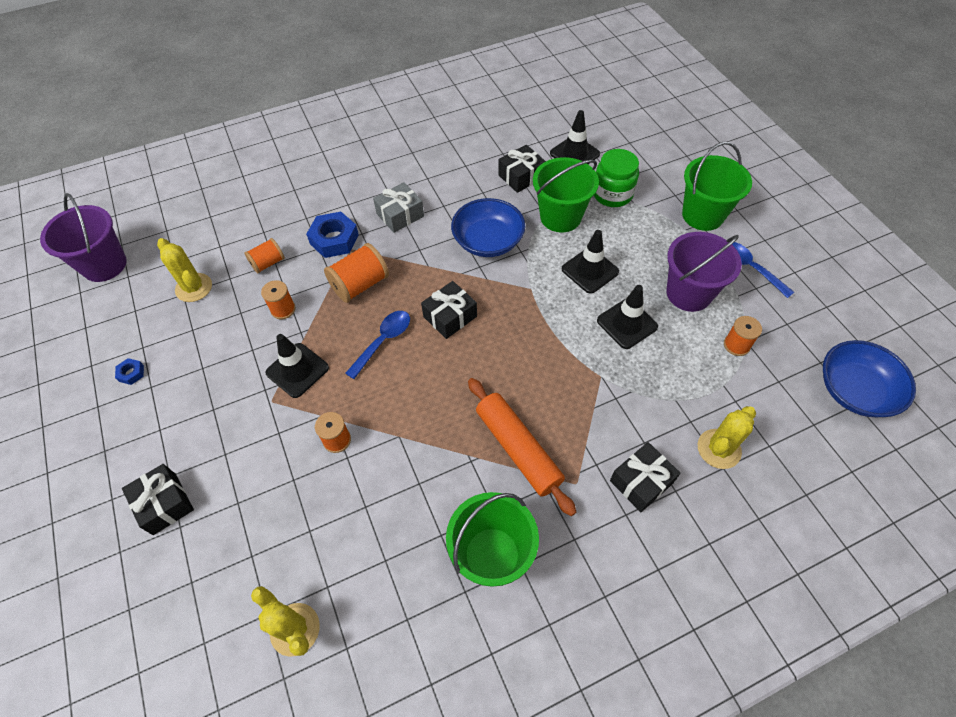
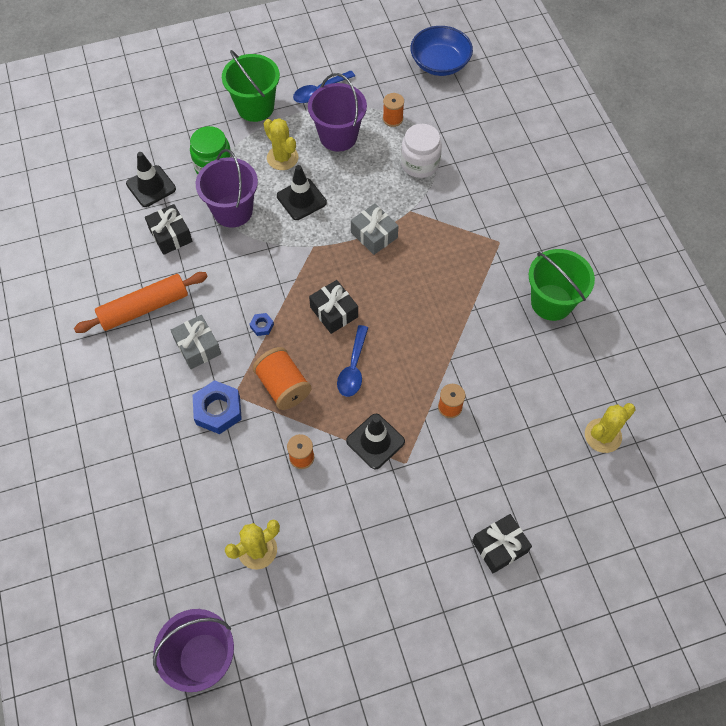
camera: 85 degrees left, 5 degrees up
blue nut [115,358,144,385] -> blue nut moved to [250,313,274,336]
orange spool [245,238,285,273] -> none
blue spoon [345,311,410,379] -> blue spoon turned 120 degrees counterclockwise [337,325,368,397]
blue bowl [451,198,525,257] -> none
orange rolling pin [468,378,576,516] -> orange rolling pin moved to [74,272,208,333]
green bucket [533,157,599,232] -> purple bucket [196,149,258,228]
black traffic cone [597,285,658,349] -> none
black gift [610,442,680,512] -> none
yellow cactus [698,406,756,469] -> yellow cactus moved to [264,118,298,170]
none -> grey gift [351,203,398,255]
none -> white jar [401,124,442,178]

